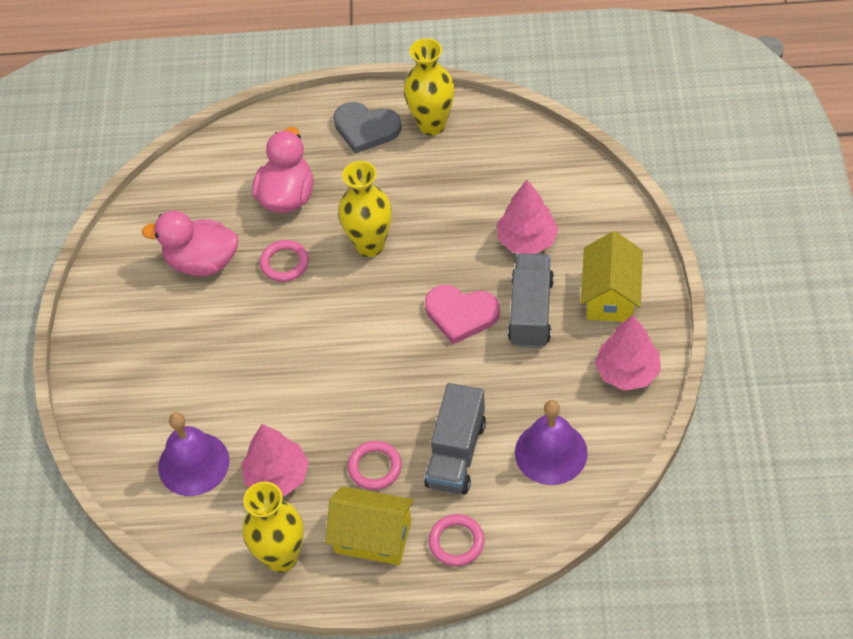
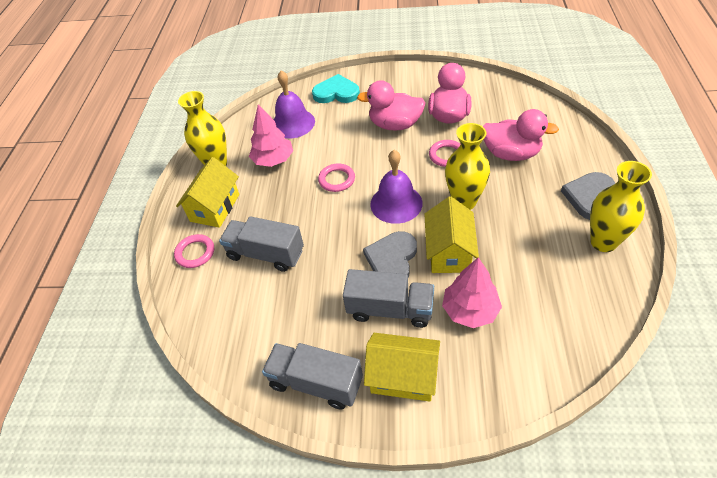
camera: 95 degrees right, 5 degrees down
pink ring [348,441,402,490] -> pink ring moved to [318,163,355,192]
pink heart [425,285,500,344] -> grey heart [363,231,417,277]
purple bell [515,400,588,485] -> purple bell moved to [370,150,423,224]
pink tree [595,315,661,391] -> grey truck [262,343,363,409]
none -> turquoise heart [312,74,360,103]
none -> pink duck [357,80,426,131]
none -> yellow house [424,197,479,273]

